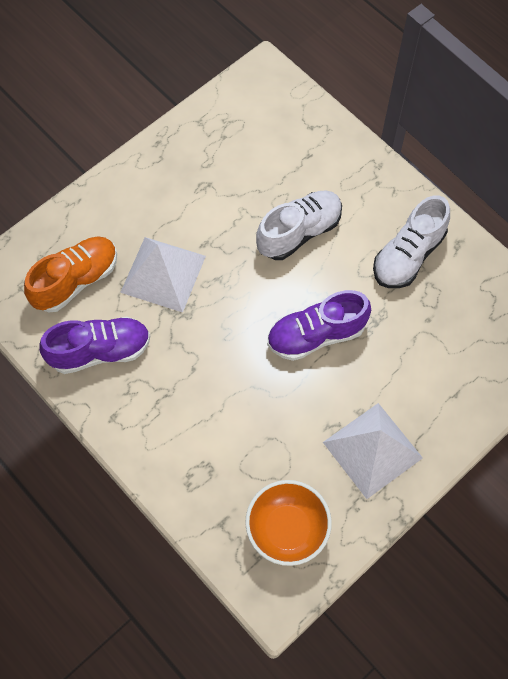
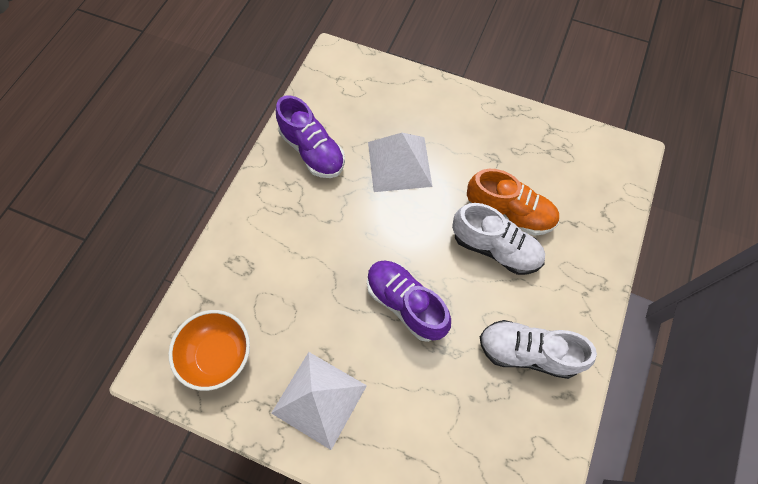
camera: 65 degrees right, 0 degrees up
orange shoe [24,237,117,312] -> orange shoe moved to [467,169,559,236]

